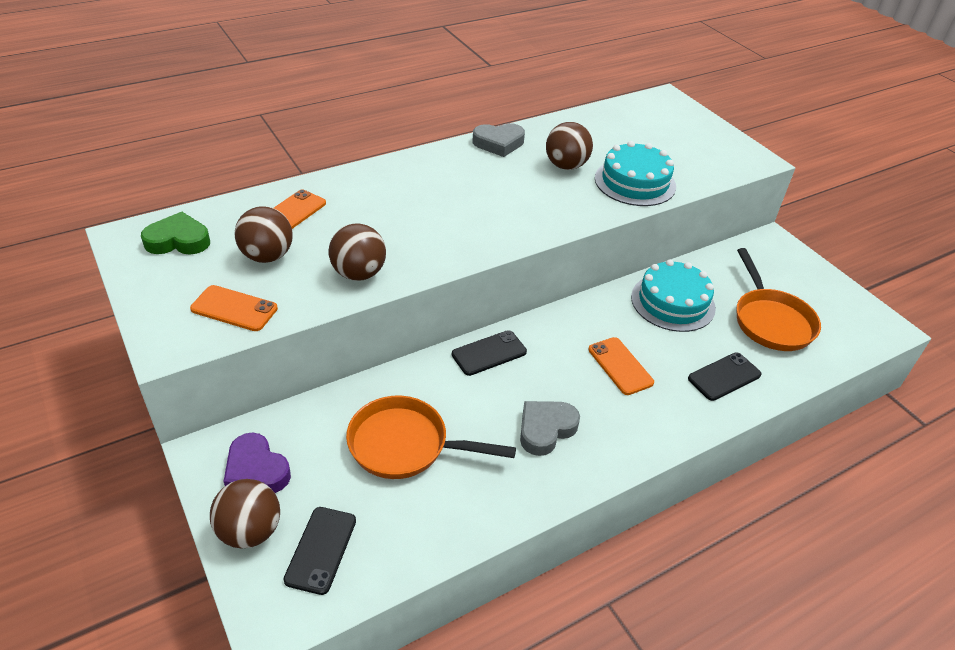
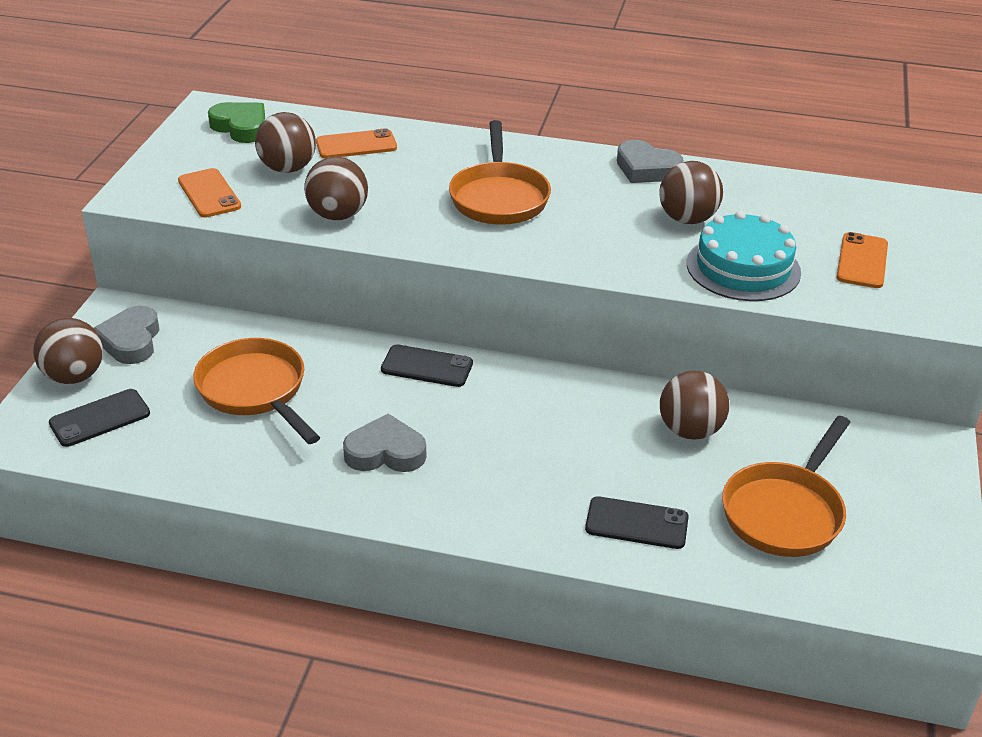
camera: 45 degrees right, 5 degrees down
purple heart [223,432,291,493] -> grey heart [94,306,159,364]
orange phone [588,337,654,395] -> orange phone moved to [836,232,888,288]
turquoise cake [631,259,716,332] -> brown ball [660,371,729,440]
none -> orange pan [449,120,551,225]

